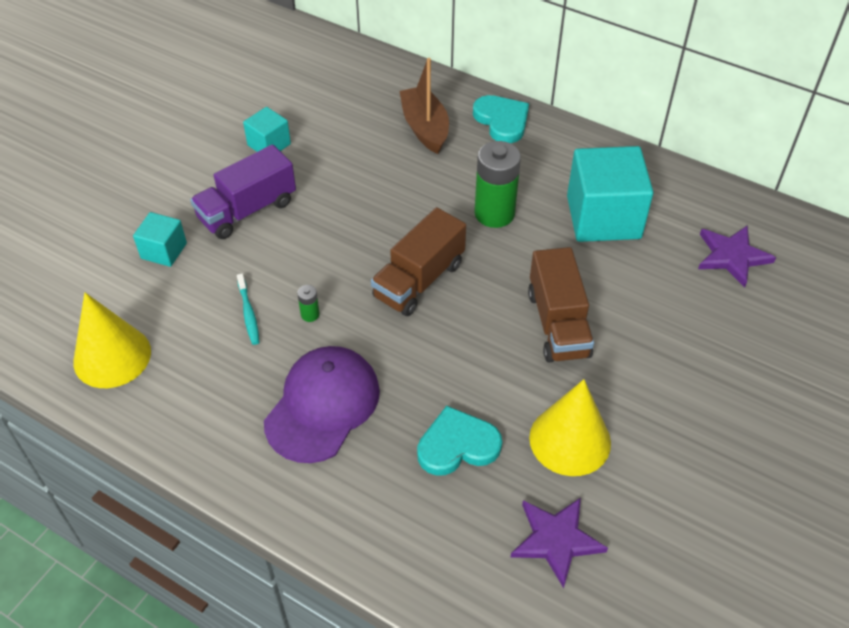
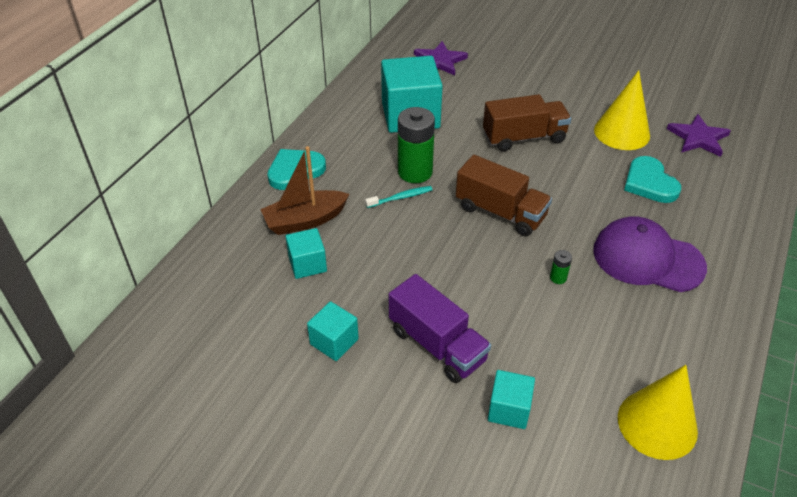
camera: 95 degrees left, 5 degrees down
turquoise toothbrush [237,273,260,345] -> turquoise toothbrush moved to [365,186,433,208]
none -> turquoise cube [285,228,327,279]

